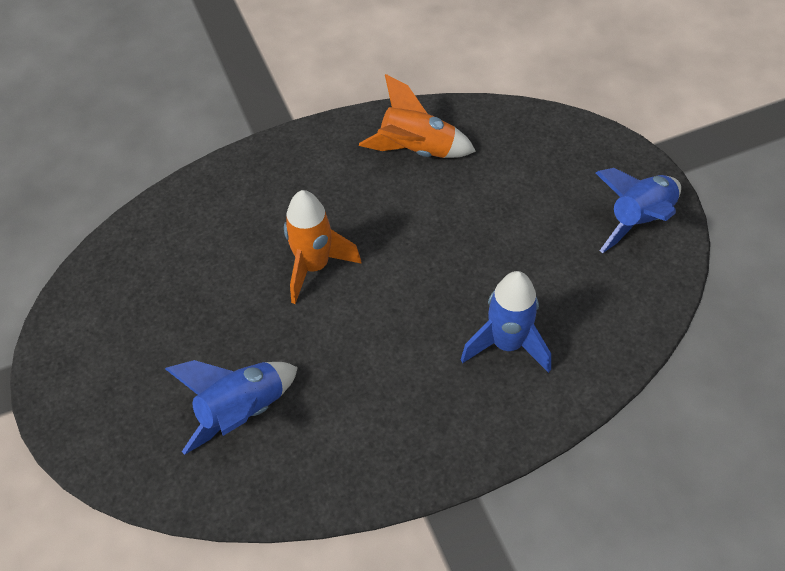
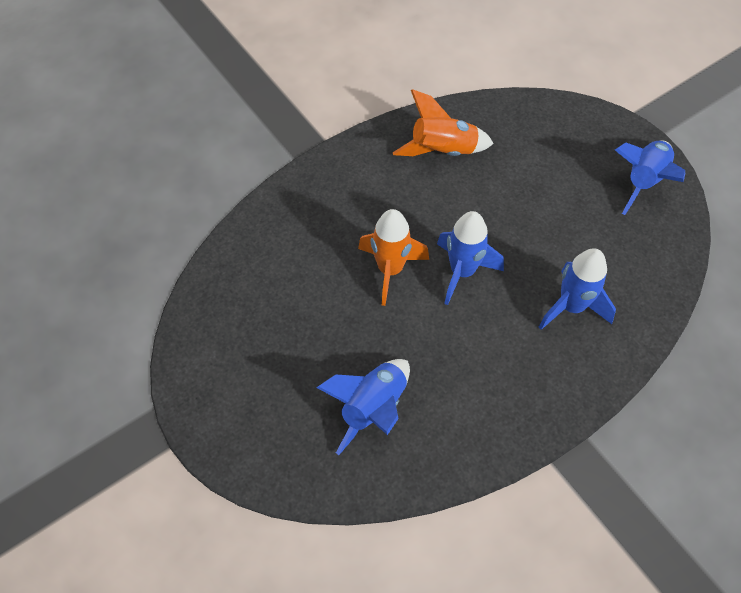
camera: 15 degrees left, 5 degrees up
none -> blue rocket [437,211,504,305]

